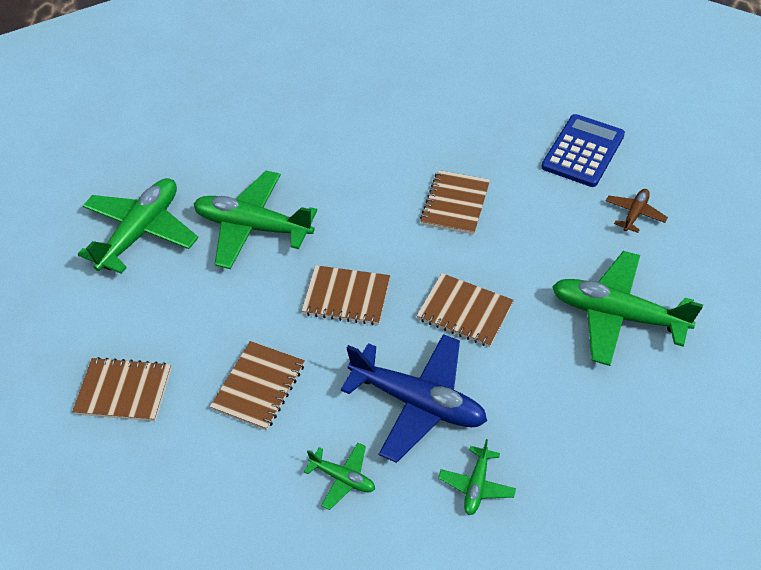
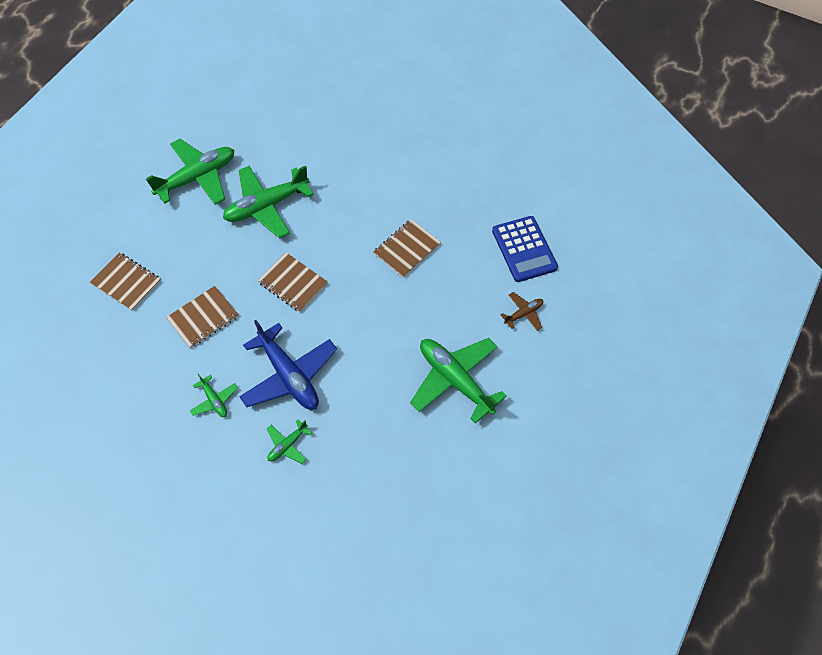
camera: 25 degrees right, 10 degrees up
green plane [194,171,317,269] -> green plane turned 75 degrees counterclockwise [223,166,314,238]
brown notebook [417,273,514,347] -> none
blue calculator [542,114,625,187] -> blue calculator turned 105 degrees clockwise [492,216,558,282]

